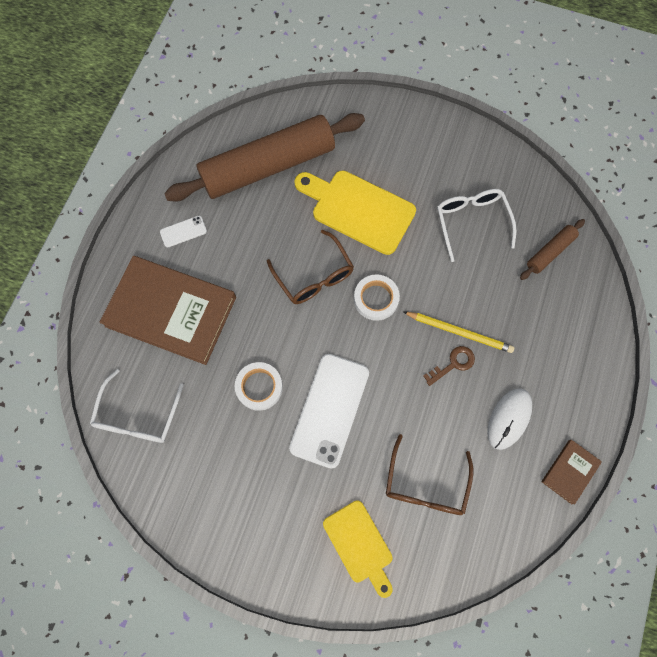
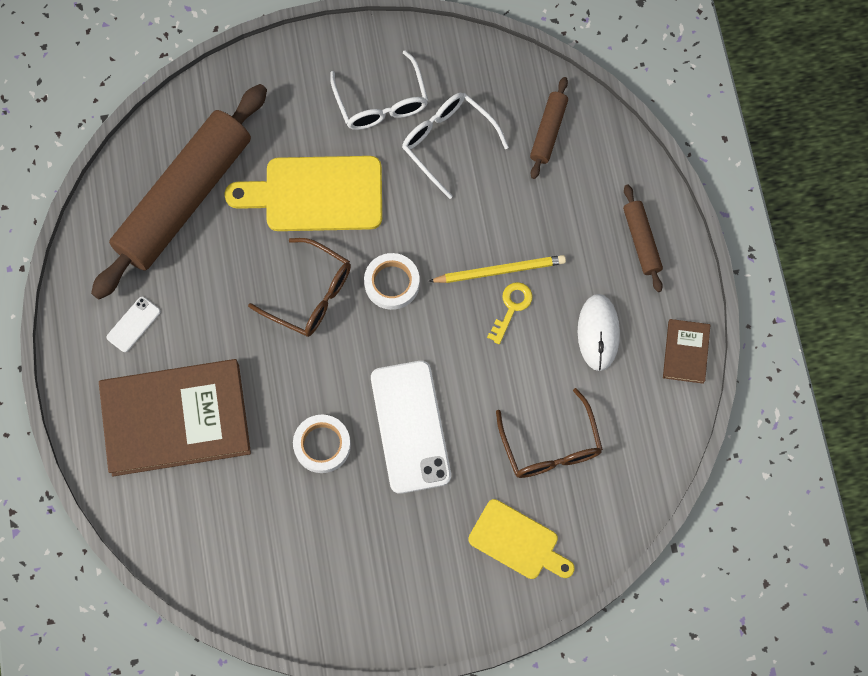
camera: 30 degrees left, 0 degrees up
white glasses [90,369,184,443] -> white glasses moved to [330,50,428,130]
brown key [423,346,475,386] -> yellow key [487,282,532,344]
none -> brown rolling pin [623,184,663,292]

